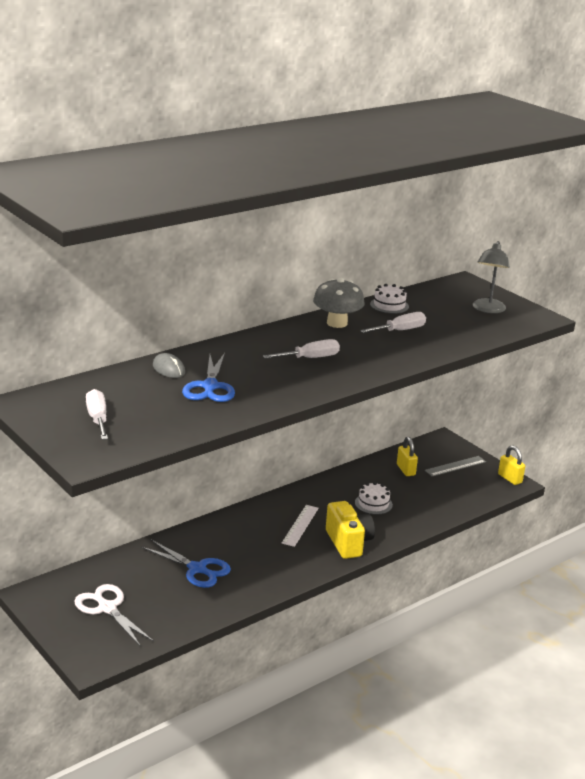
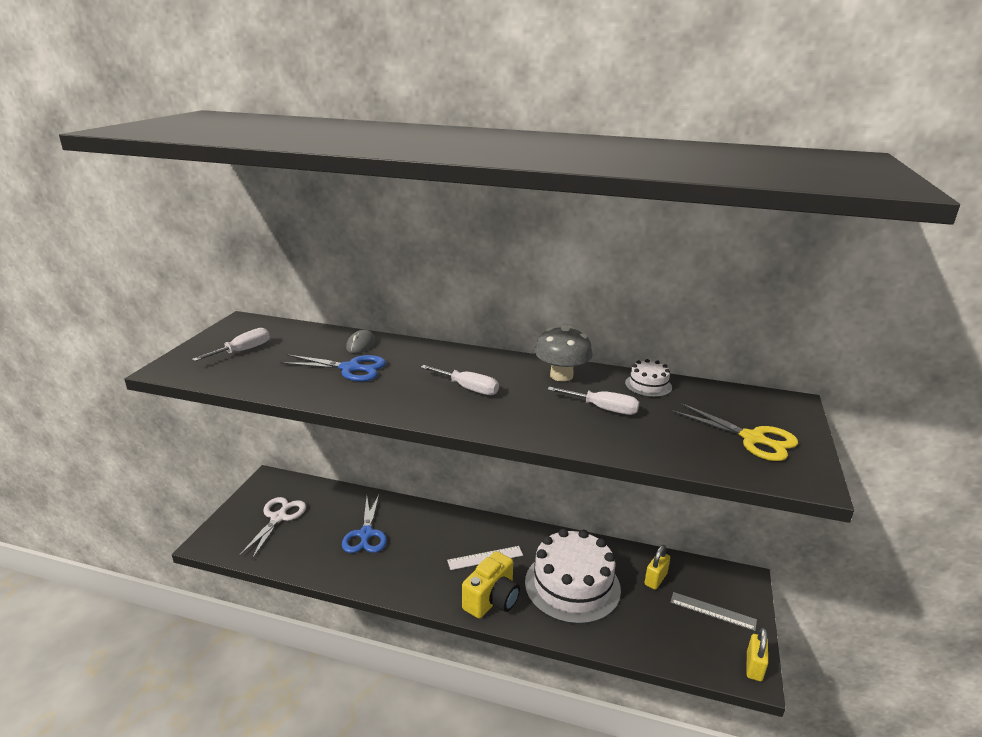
camera: 55 degrees right, 0 degrees up
blue scissors [182,353,235,402] -> blue scissors turned 135 degrees counterclockwise [280,355,386,382]
white cake [355,482,393,515] -> white cake [525,529,621,624], size x2.28
grey lamp [473,241,510,313] -> yellow scissors [672,403,798,461]

